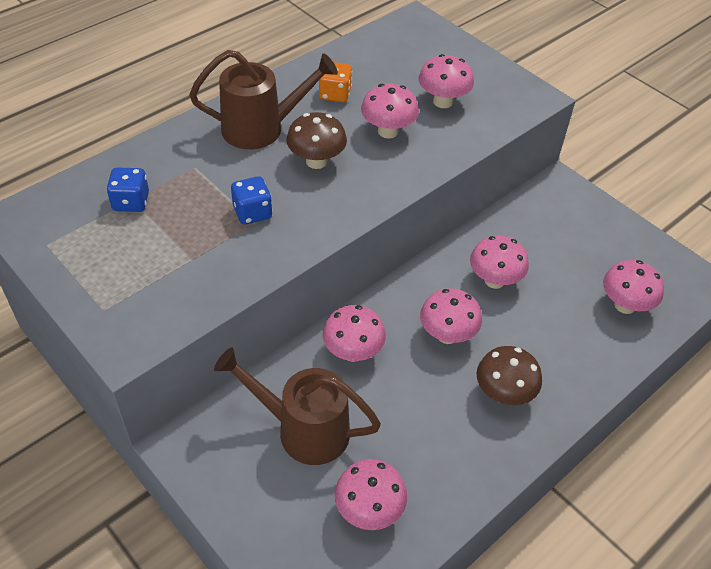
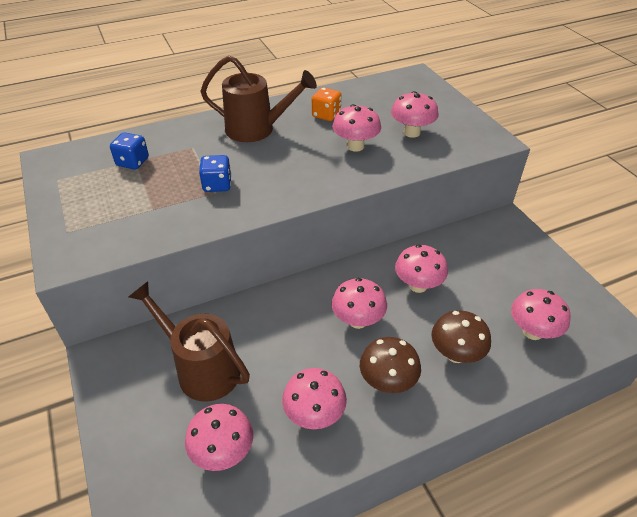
camera: 20 degrees right, 5 degrees down
brown mushroom [286,112,347,169] -> brown mushroom moved to [431,311,491,363]
pink mushroom [322,305,386,362] -> pink mushroom moved to [282,368,347,429]

